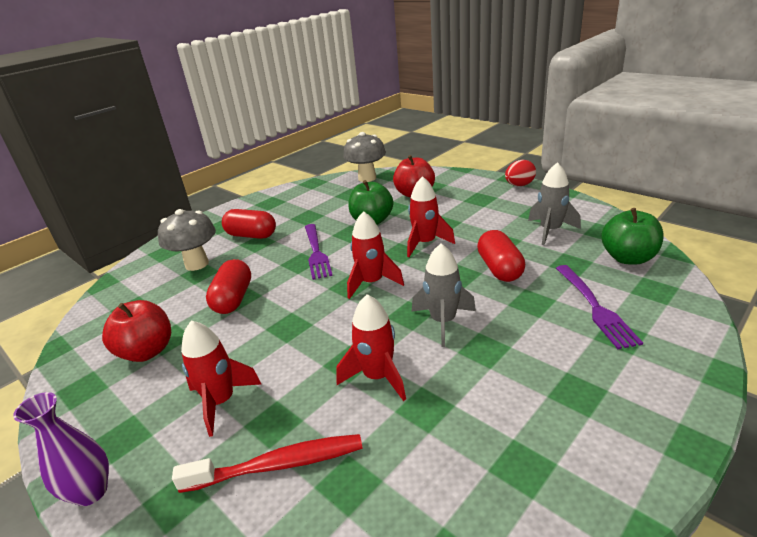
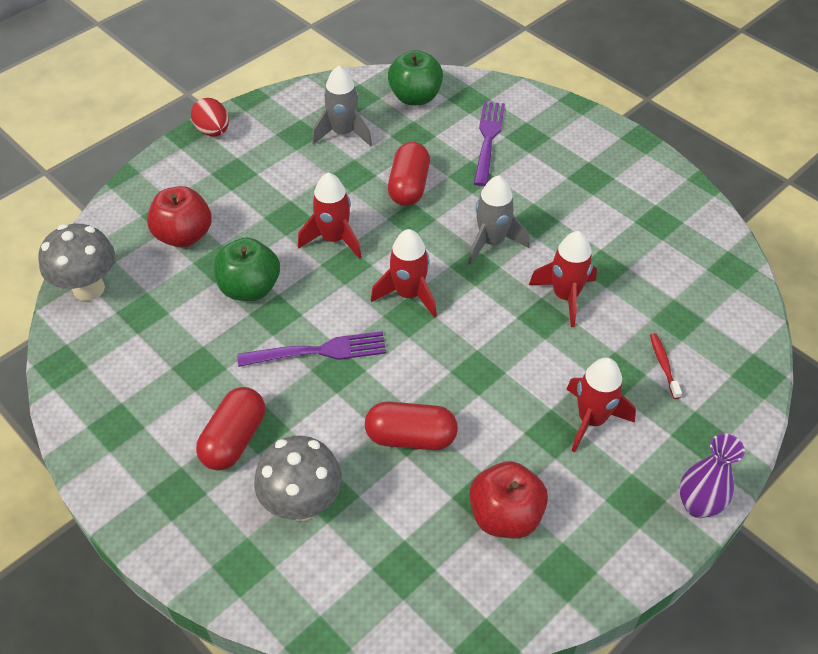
camera: 90 degrees left, 20 degrees up
red toothbrush [172,434,363,493] -> red toothbrush [650,333,682,399], size x0.51
red capsule [477,230,525,282] -> red capsule turned 75 degrees counterclockwise [388,142,430,206]
purple fork [556,265,643,349] -> purple fork turned 75 degrees counterclockwise [474,101,505,186]

